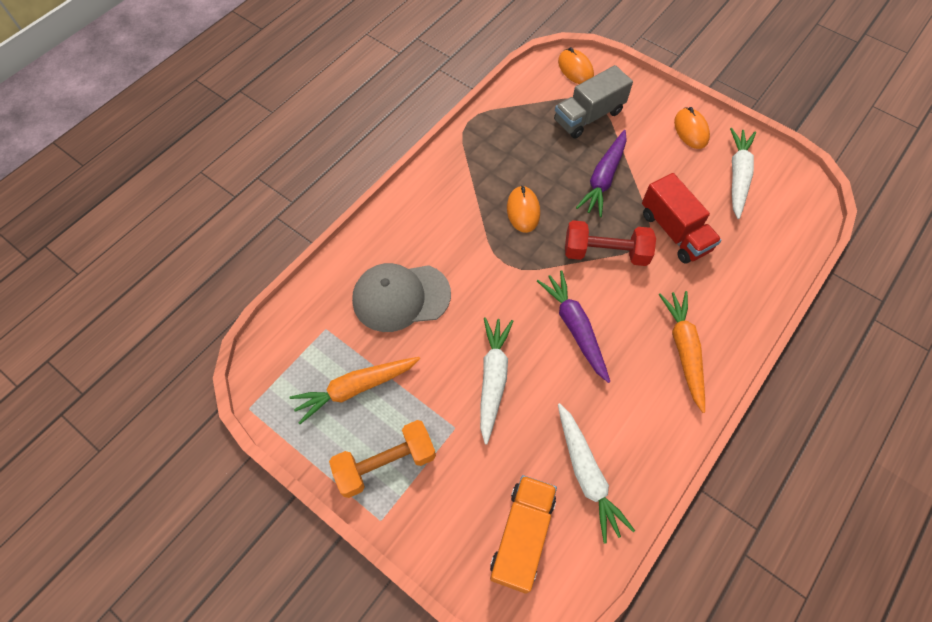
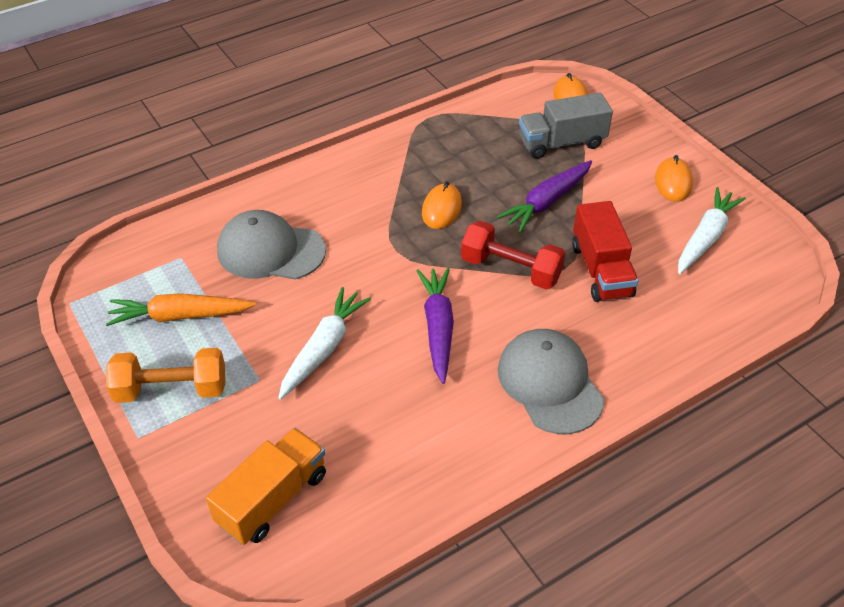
camera: 20 degrees right, 15 degrees down
white carrot [558,403,635,544] -> none
orange carrot [659,291,705,413] -> grey cap [498,329,604,434]

